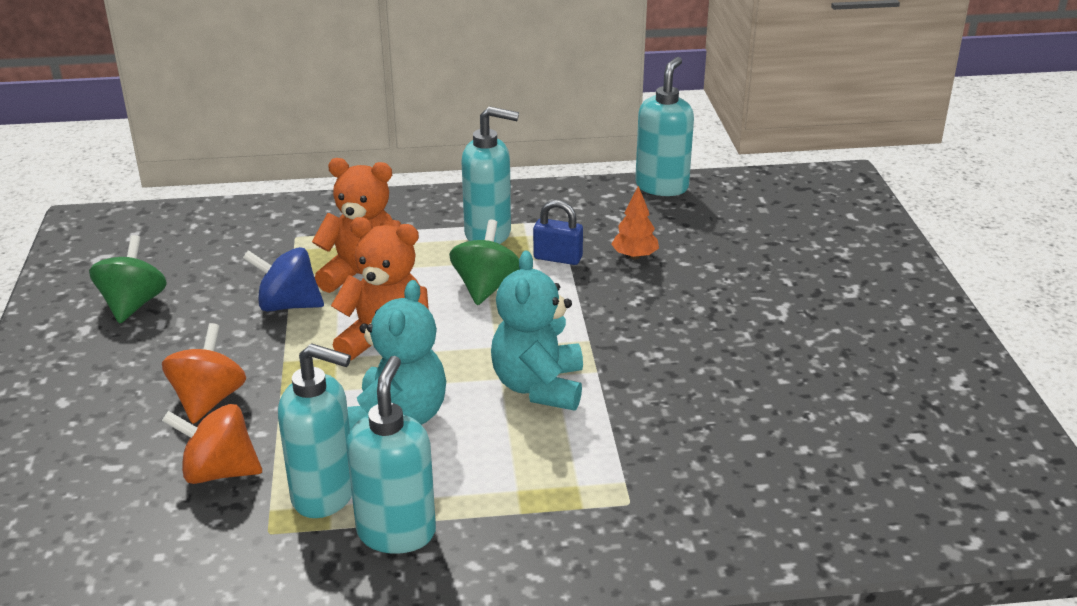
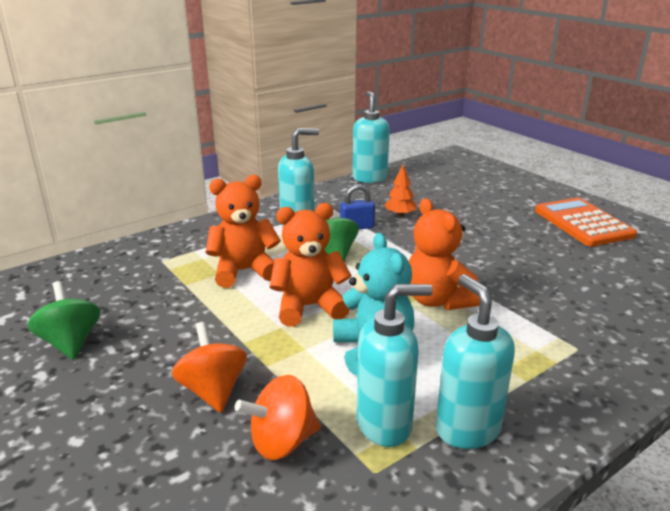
camera: 30 degrees left, 5 degrees down
blue spinning top [243,247,324,312] -> none
turquoise teddy bear [491,251,583,410] -> orange teddy bear [409,198,480,310]
none -> orange calculator [535,198,637,247]

